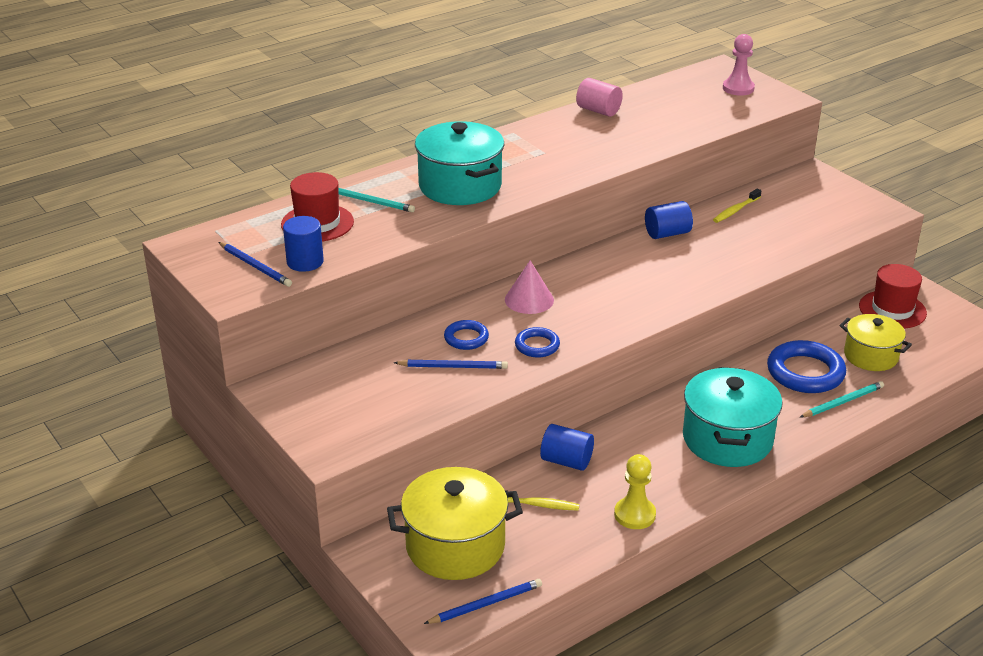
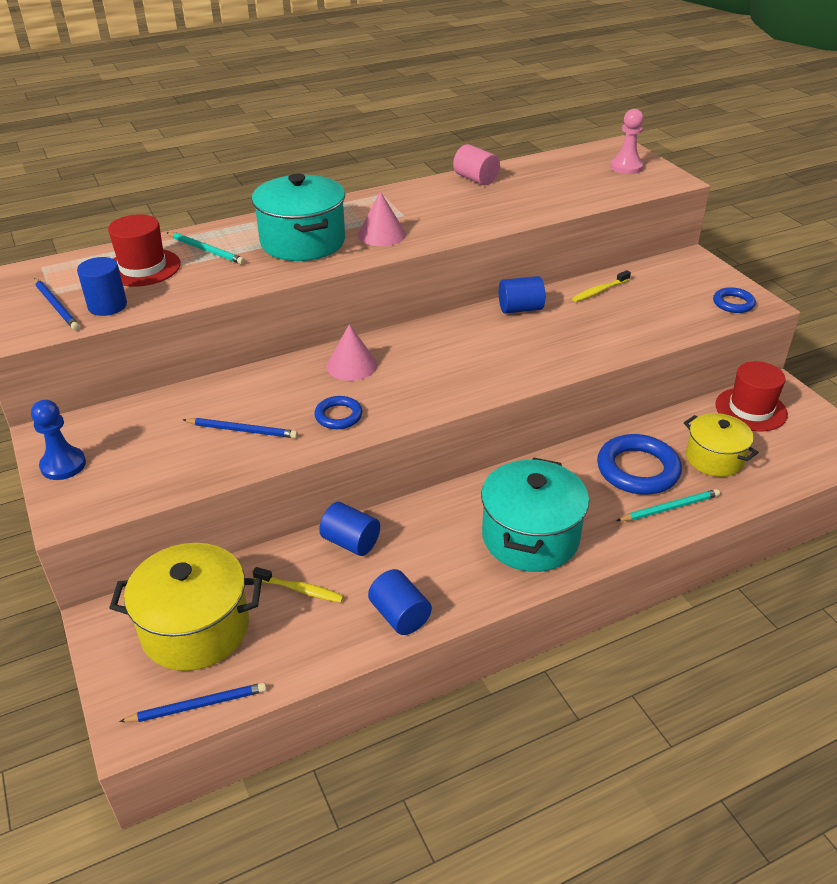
camera: 10 degrees right, 5 degrees up
blue ring [444,320,489,350] -> blue ring moved to [713,287,756,313]
yellow pawn [614,454,656,529] -> blue cylinder [368,569,432,635]
none -> blue pawn [31,400,86,480]
none -> pink cone [358,191,406,246]

